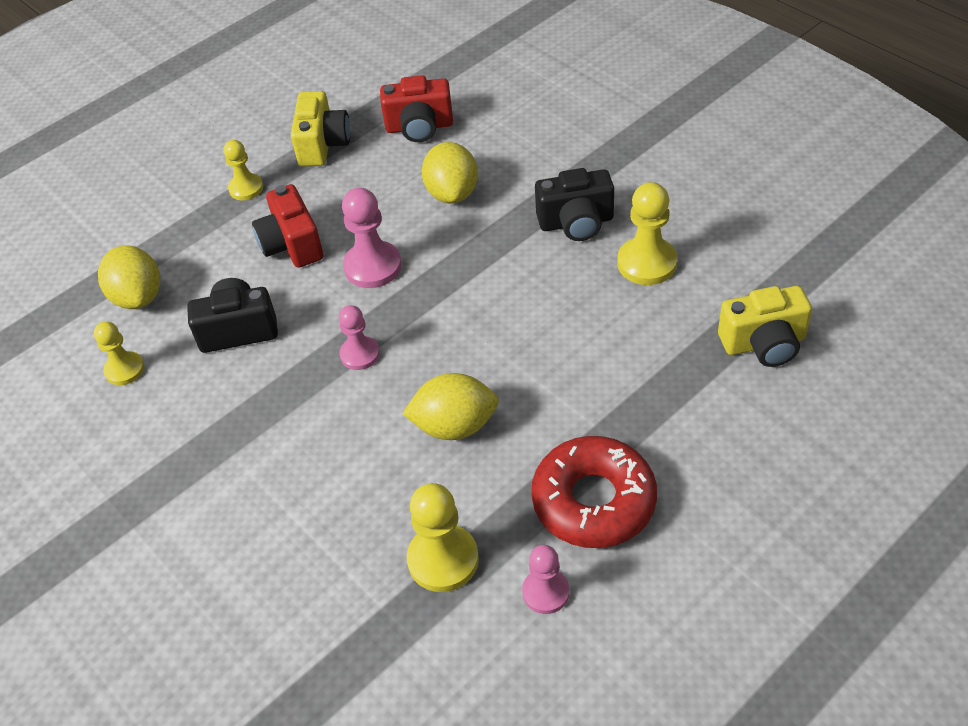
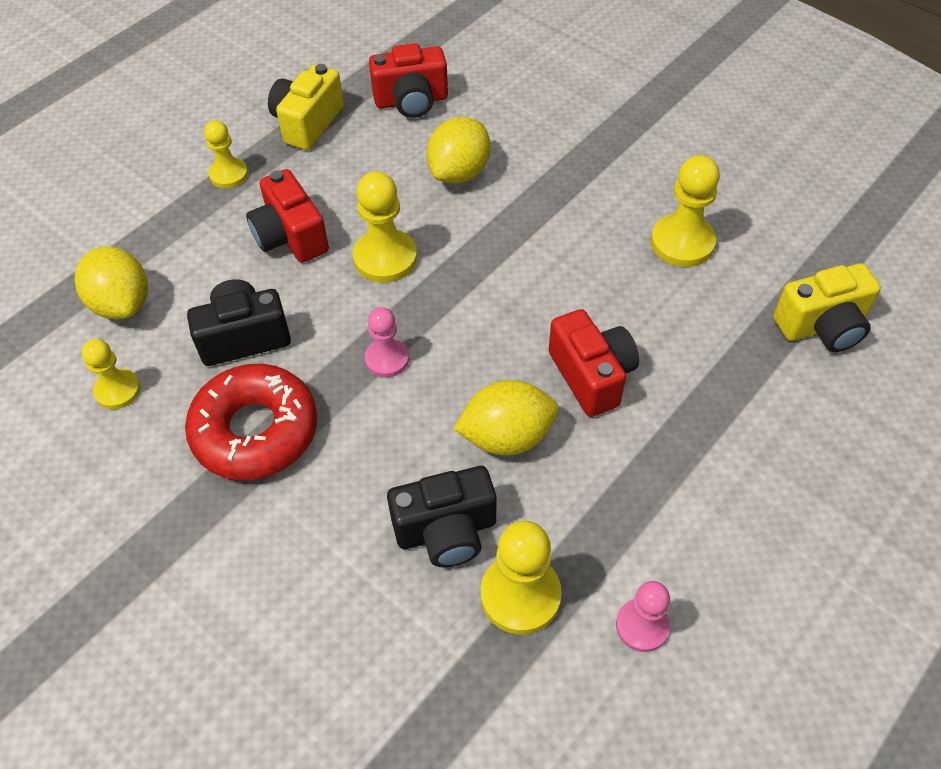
camera: 10 degrees left, 5 degrees up
yellow camera [291,91,350,167] -> yellow camera turned 150 degrees counterclockwise [268,64,344,150]
pink pawn [342,188,402,288] -> yellow pawn [353,171,417,283]
yellow lemon [422,142,478,203] -> yellow lemon turned 45 degrees clockwise [426,117,491,184]
red donut [531,436,657,548] -> red donut moved to [185,364,317,480]
black camera [535,168,614,241] -> black camera moved to [387,466,497,567]
none -> red camera [549,309,639,417]

